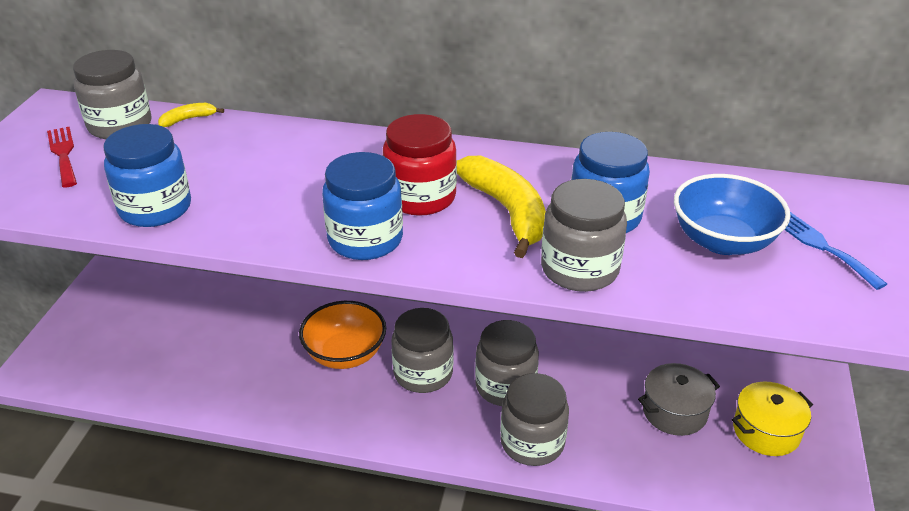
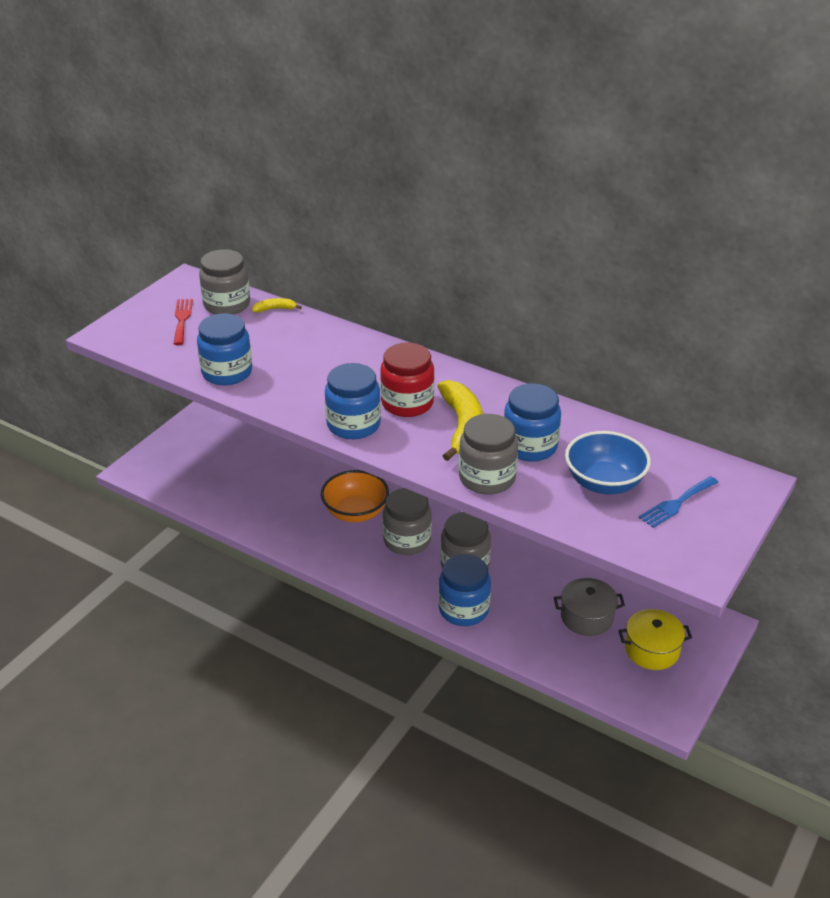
camera: 20 degrees right, 0 degrees up
grey jar [500,373,569,466] -> blue jar [438,554,491,626]
blue fork [784,212,887,290] -> blue fork turned 120 degrees counterclockwise [639,476,719,528]

